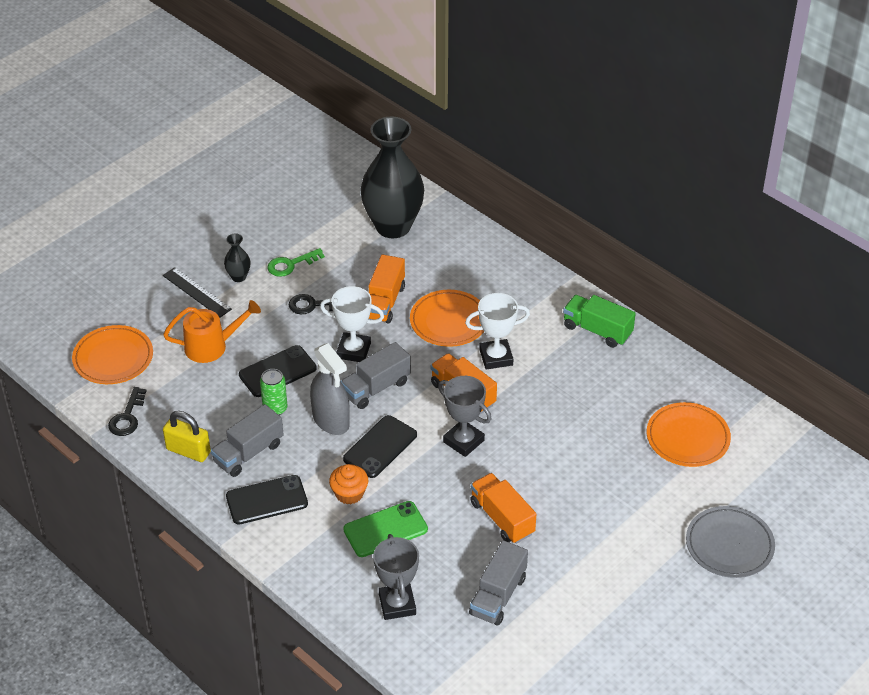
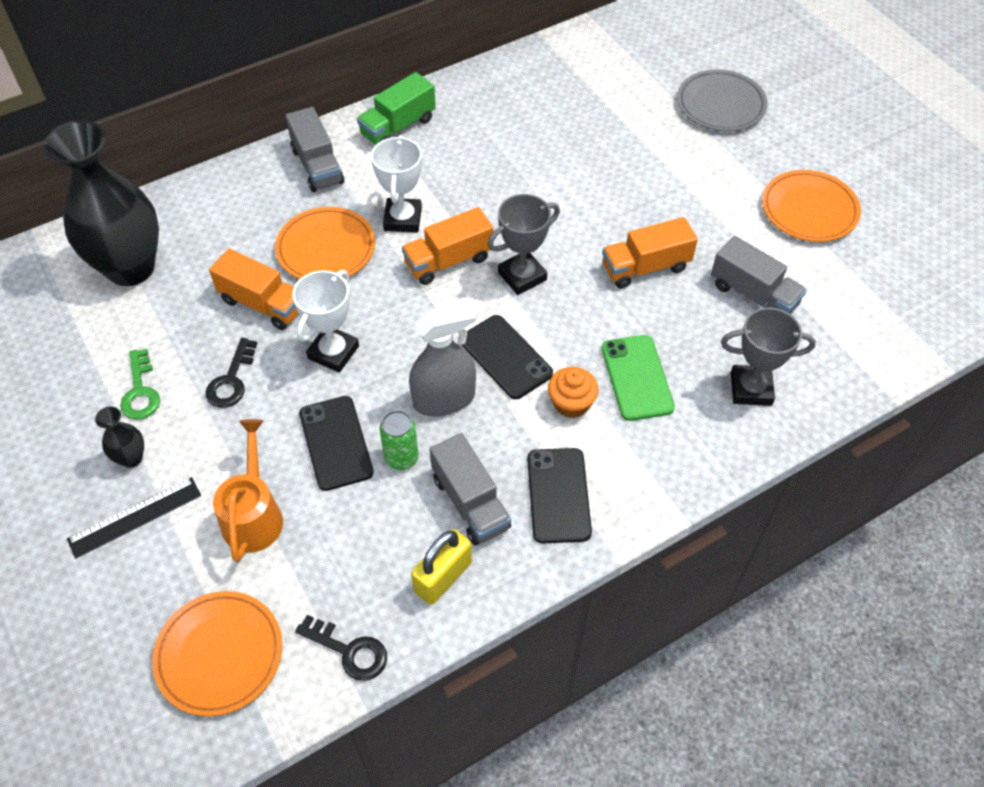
camera: 75 degrees left, 10 degrees up
grey truck [341,342,411,409] -> grey truck moved to [285,107,344,192]
orange plate [647,402,731,467] -> orange plate moved to [762,170,861,242]

